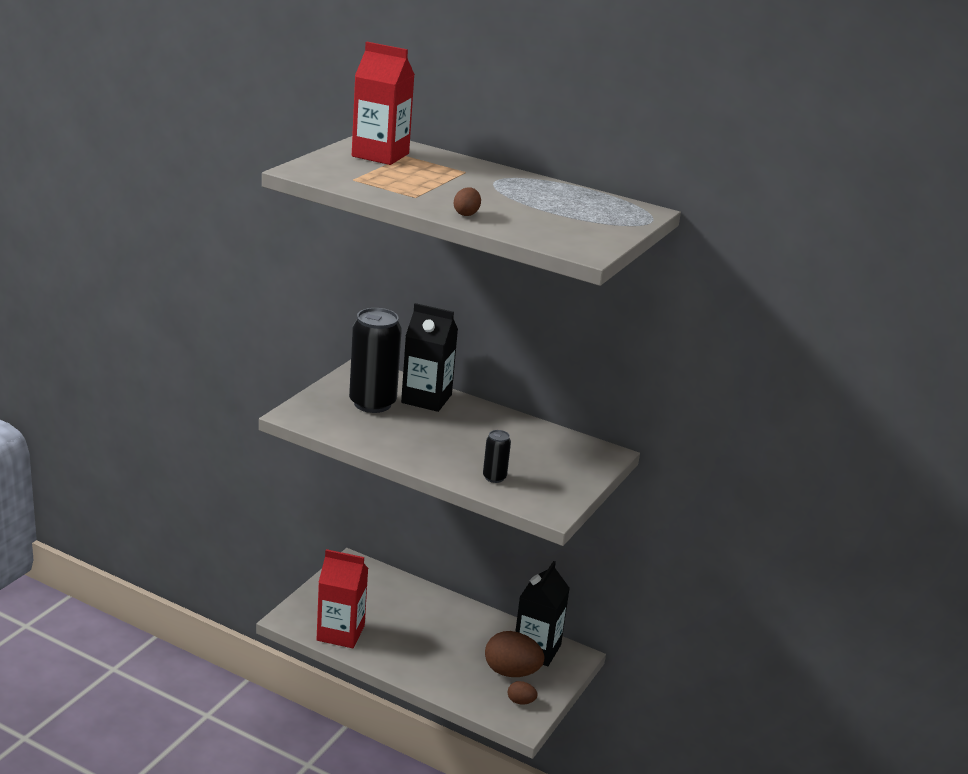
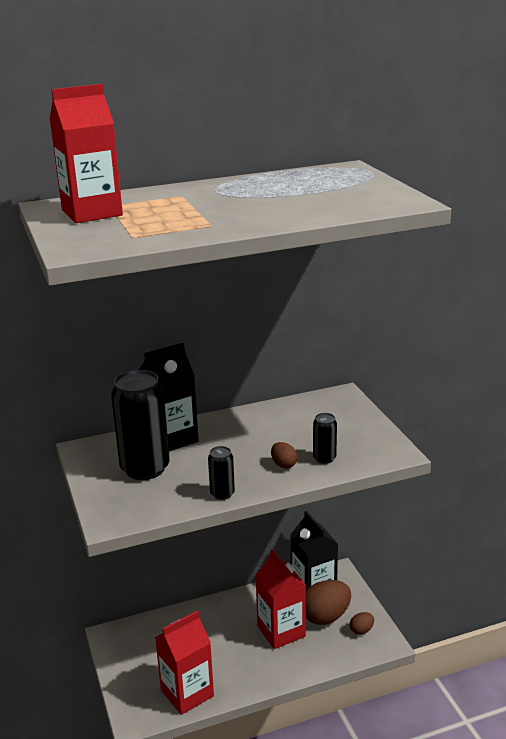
camera: 45 degrees left, 0 degrees up
brown egg [454,187,481,216] -> brown egg moved to [271,442,298,468]
none -> black can [208,446,235,500]
none -> red carton [256,550,306,649]

